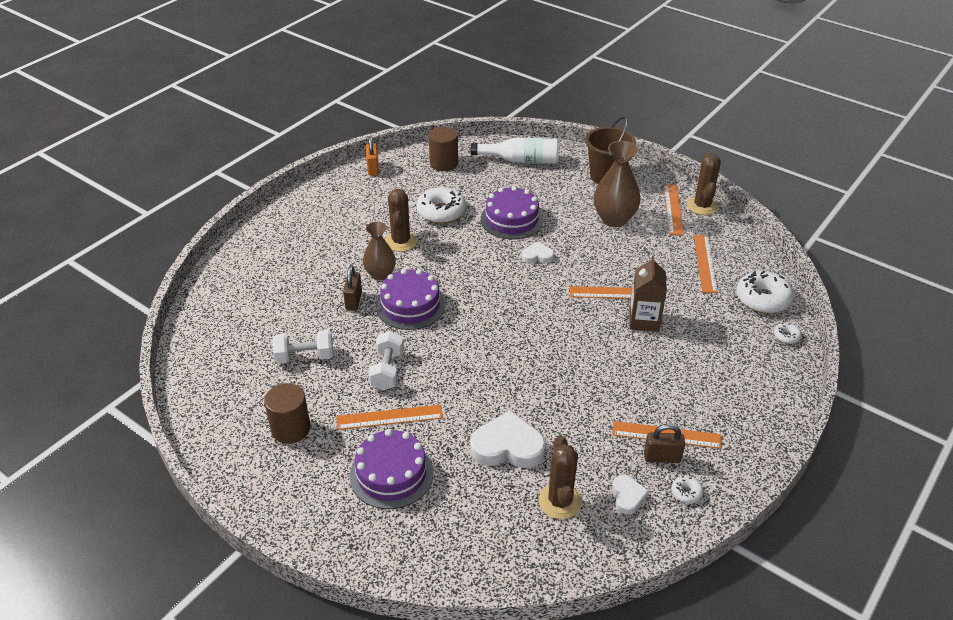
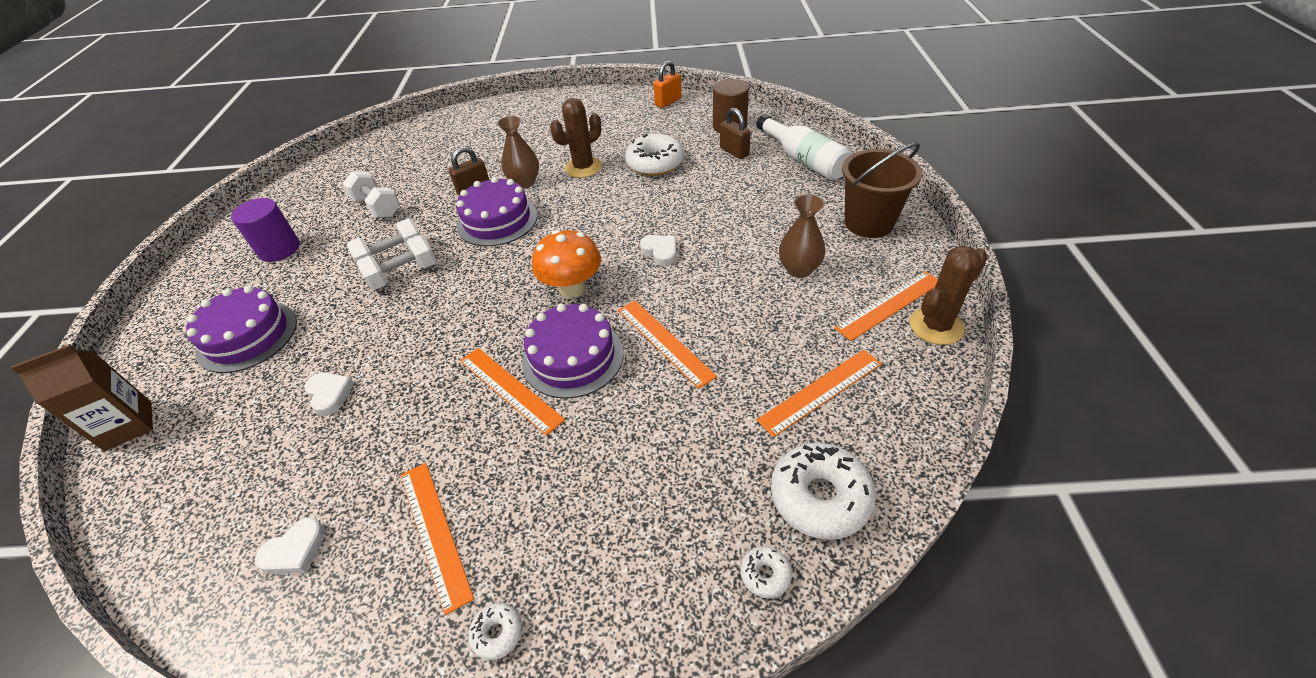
camera: 55 degrees right, 5 degrees up
brown cylinder [264,383,311,444] -> purple cylinder [231,198,300,262]
orange ruler [336,405,443,430] -> orange ruler moved to [460,348,565,436]
white heart [470,410,546,468] -> white heart [305,372,354,416], size x0.54
purple cake [481,186,543,239] -> purple cake moved to [522,304,623,399]
brown cactus [539,436,582,519] -> none
brown vase [594,141,641,227] -> brown vase [779,194,825,278], size x0.66
brown carton [629,256,667,332] -> brown carton moved to [11,344,153,451]
brown padlock [644,424,685,463] -> brown padlock moved to [720,108,751,159]
white donut [671,476,704,504] -> white donut moved to [468,603,522,660]
none -> white dumbbell [356,235,436,290]
none -> orange mushroom [532,230,601,298]

